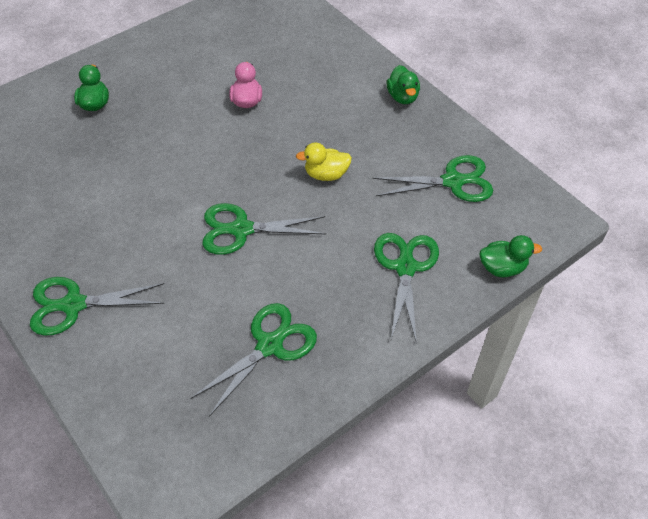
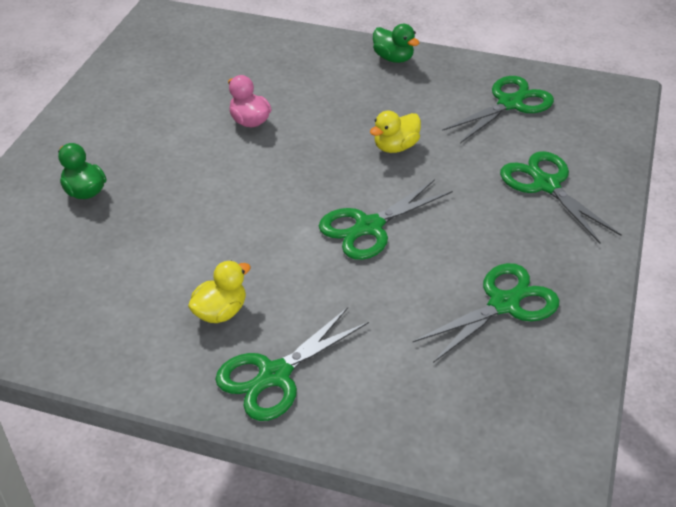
camera: 35 degrees left, 10 degrees down
green scissors [190,303,317,416] -> green scissors turned 45 degrees clockwise [413,263,559,363]
green duck [480,235,542,277] -> none
none -> yellow duck [188,261,251,323]

